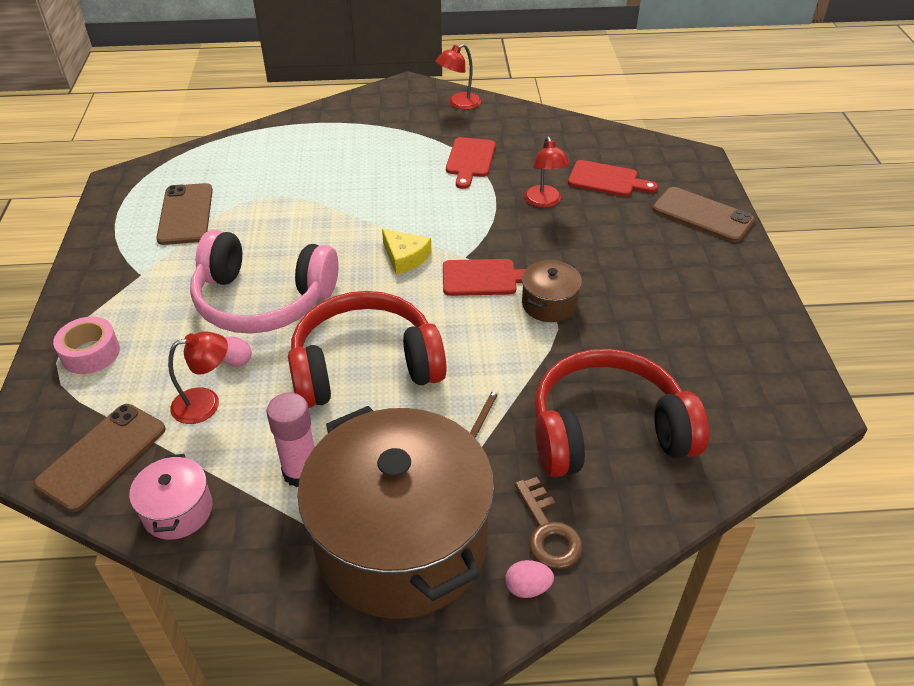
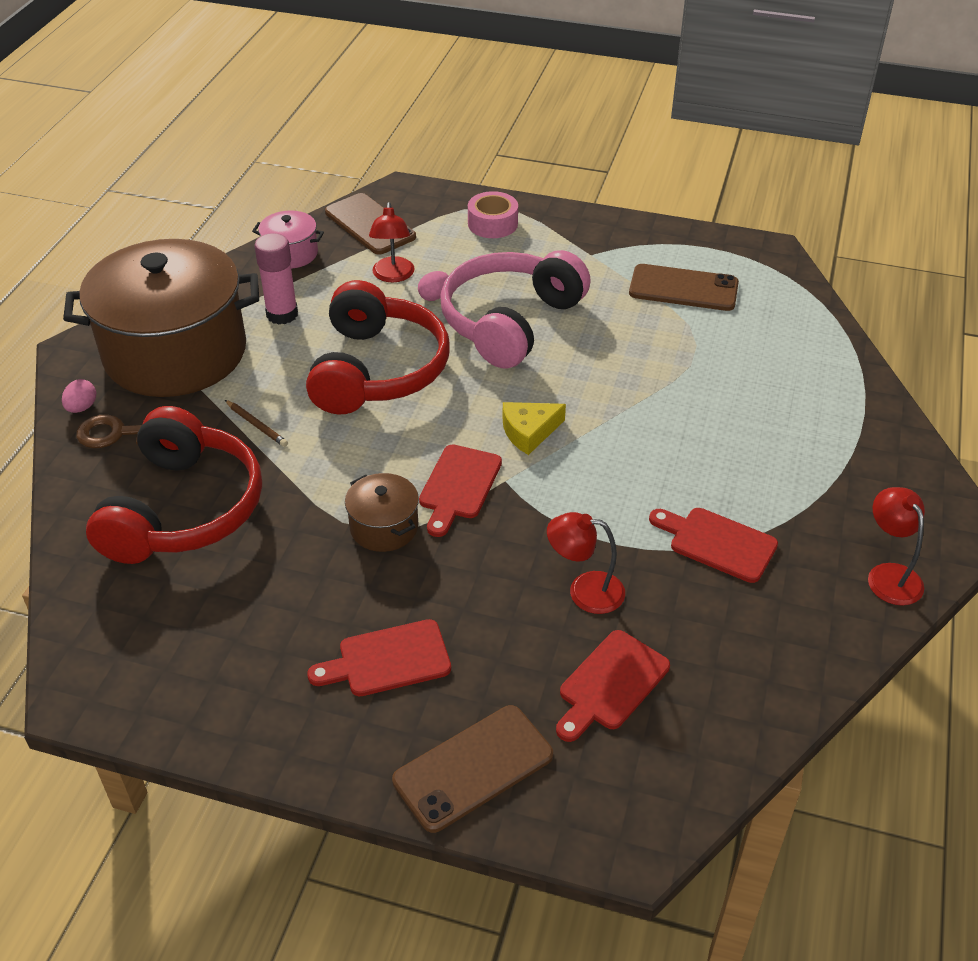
camera: 110 degrees right, 0 degrees up
none -> red cutting board [307,619,451,696]

